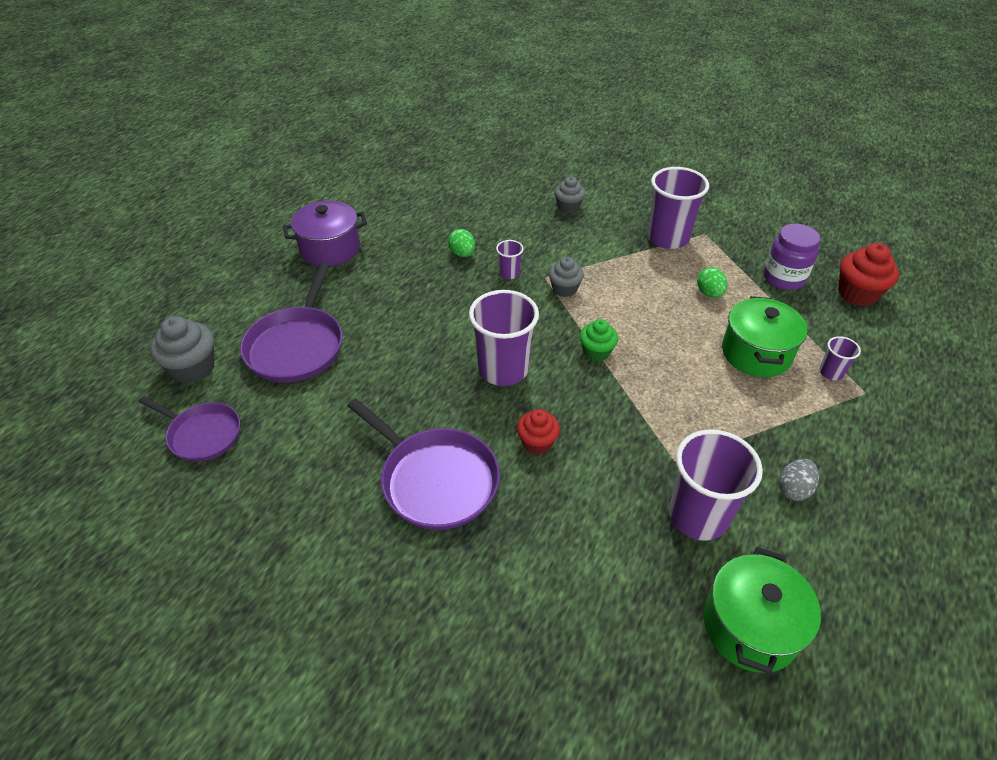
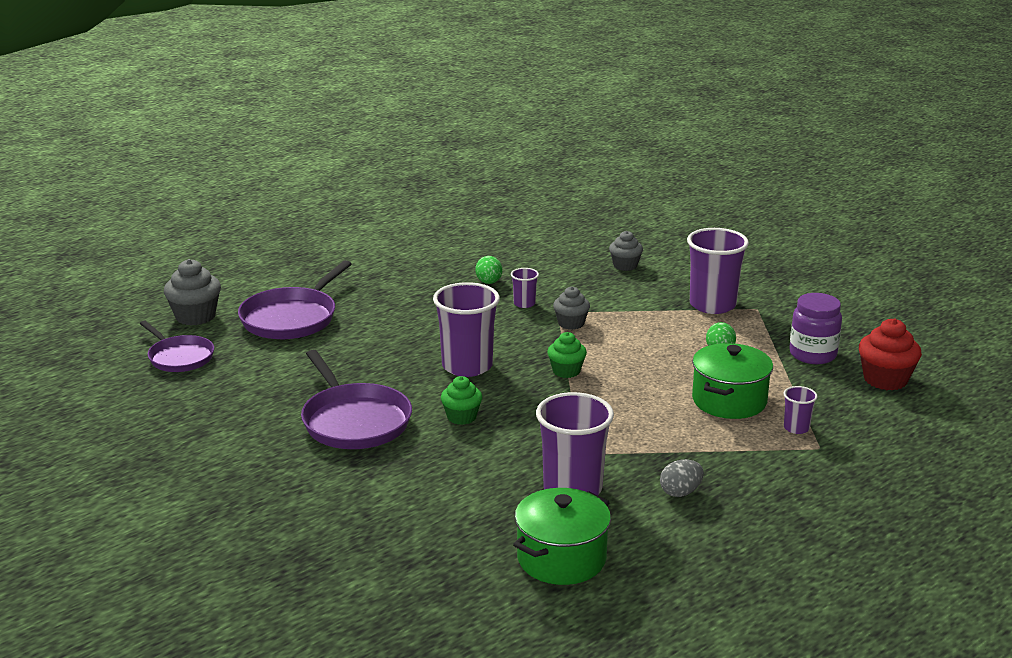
camera: 20 degrees right, 20 degrees down
purple pot [283,201,367,267] -> none
red cupcake [517,409,560,455] -> green cupcake [441,376,482,425]

